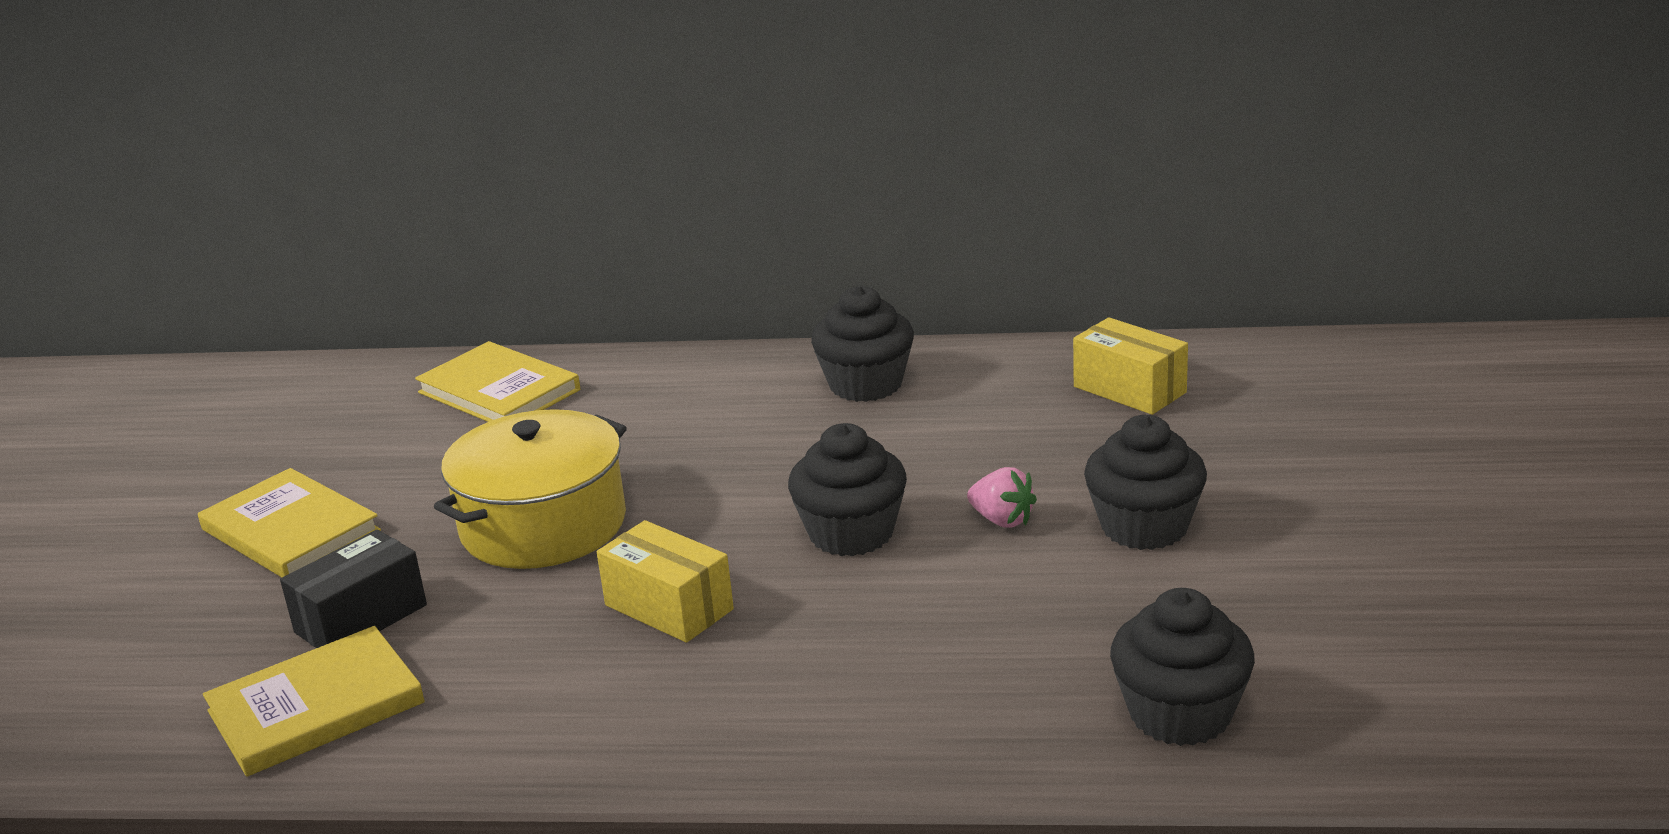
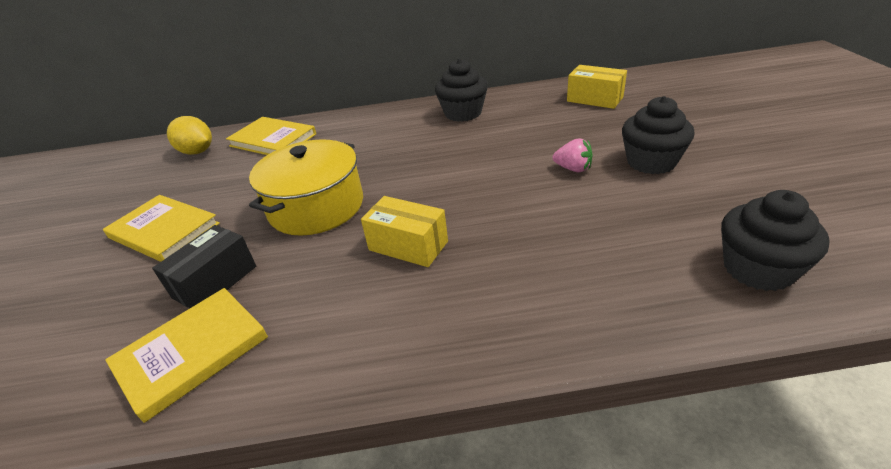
camera: 10 degrees left, 10 degrees up
black cupcake [788,423,907,556] -> none
none -> yellow lemon [167,116,212,155]

